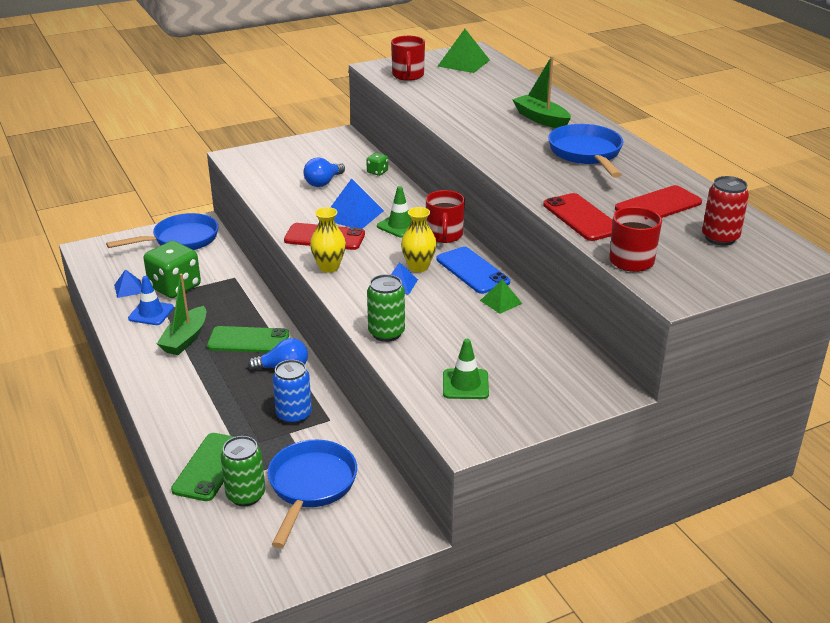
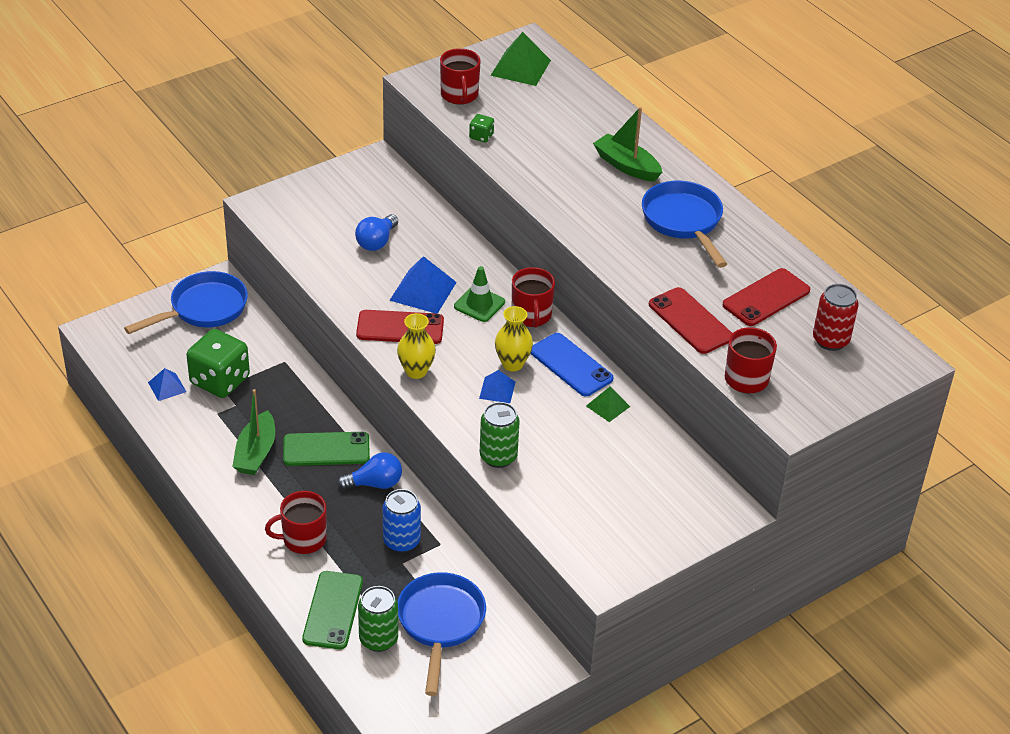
camera: 10 degrees left, 10 degrees up
blue traffic cone [128,276,174,325] -> none
green dice [366,153,388,176] -> green dice moved to [469,114,494,142]
green traffic cone [443,339,489,399] -> none
none -> red mug [265,491,327,554]

